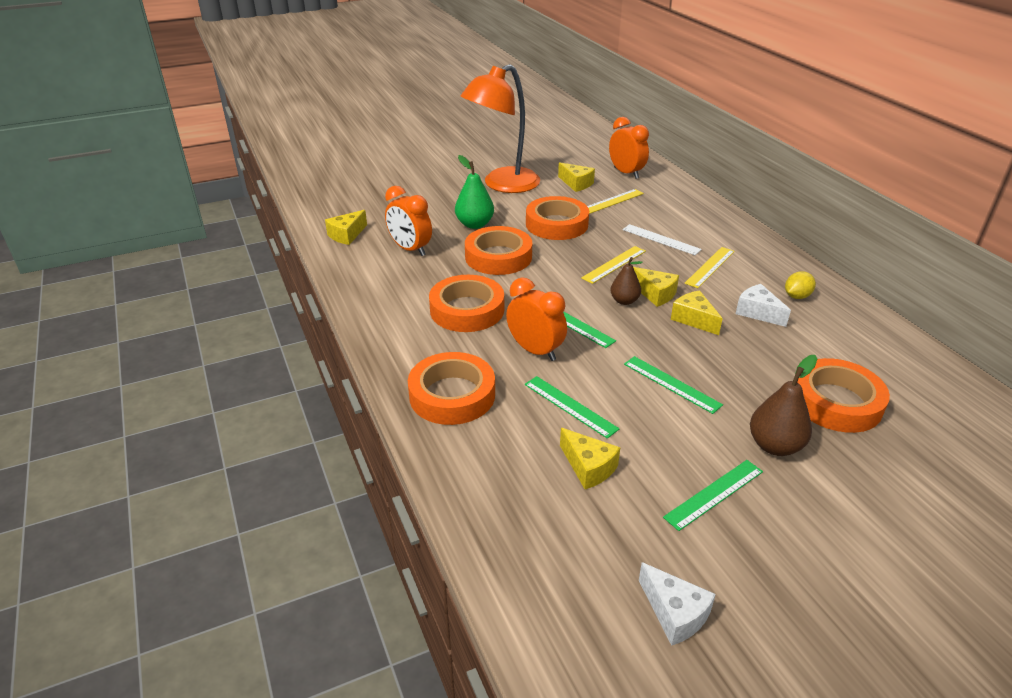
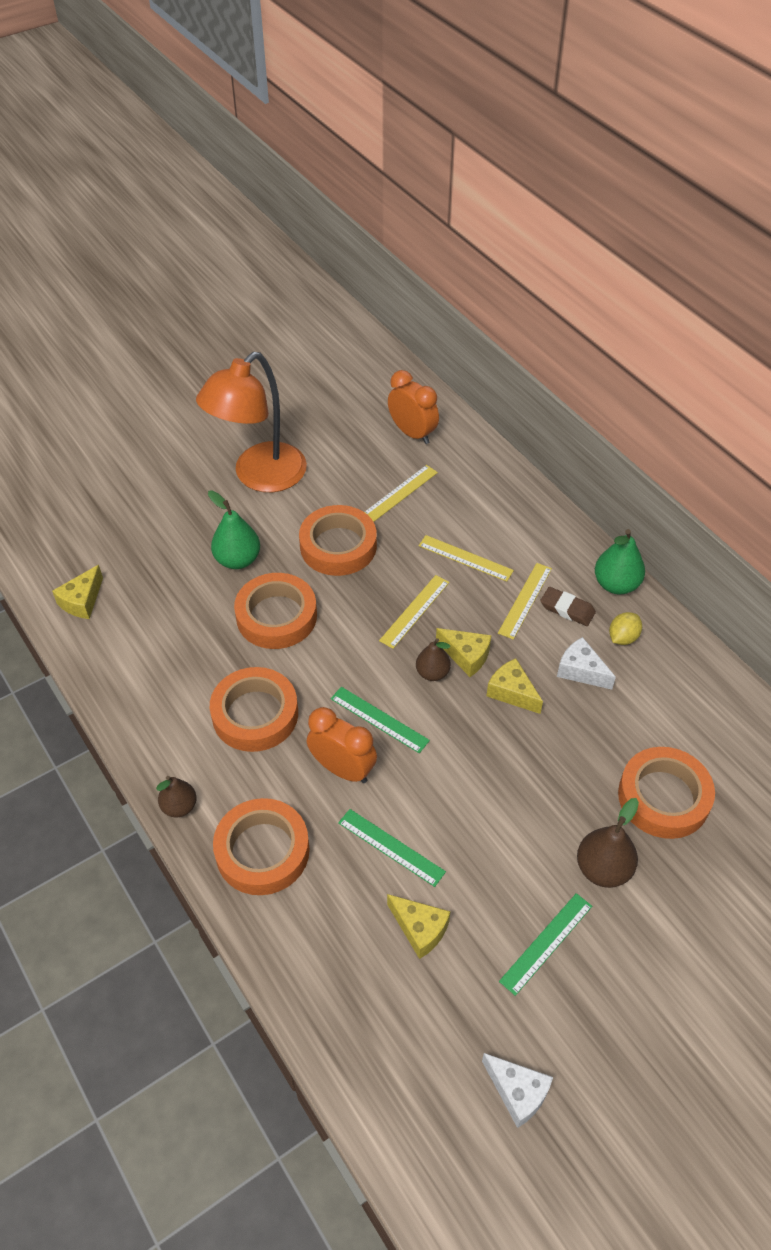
camera: 10 degrees left, 15 degrees up
orange clock [385,186,432,256] -> none
yellow cheese [558,162,595,192] -> none
white ruler [623,224,702,255] -> yellow ruler [418,535,514,582]
green ruler [624,356,723,414] -> none
none -> brown pear [156,776,197,817]
none -> brown eraser [540,587,596,626]
none -> green pear [595,529,645,594]

